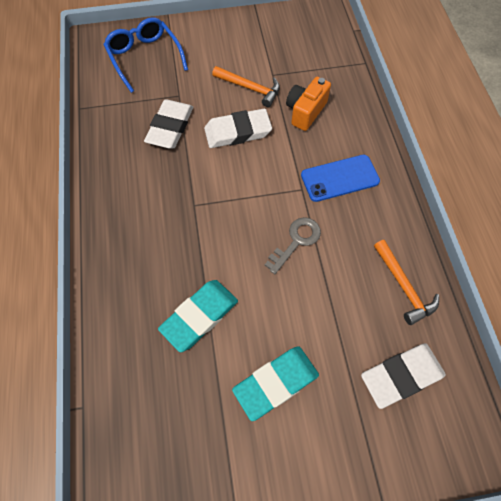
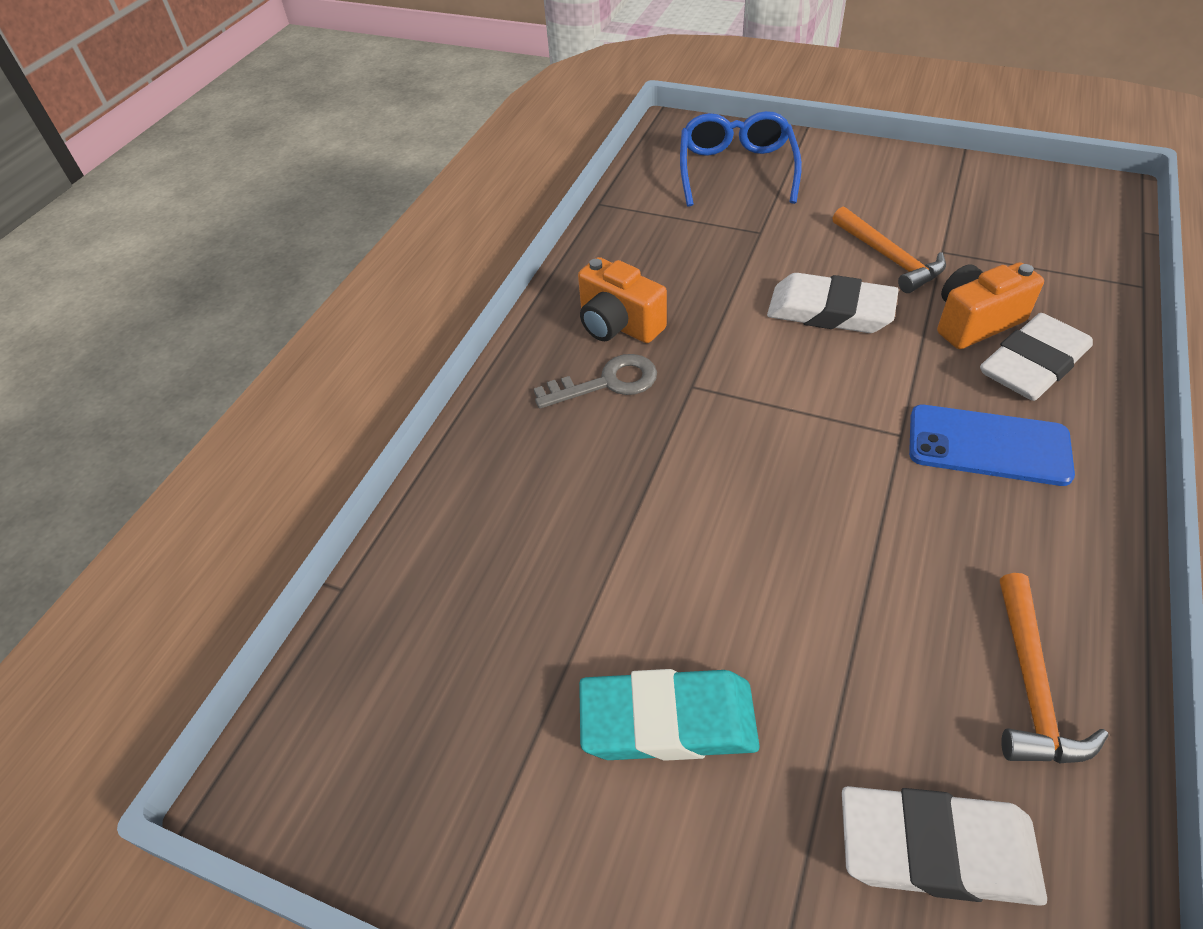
camera: 35 degrees right, 15 degrees down
white eraser [144,99,193,149] -> white eraser moved to [980,313,1093,401]
turquoise eraser [158,280,238,352] -> none
grey key [265,217,321,274] -> grey key moved to [534,354,657,409]
none -> orange camera [578,257,667,343]

